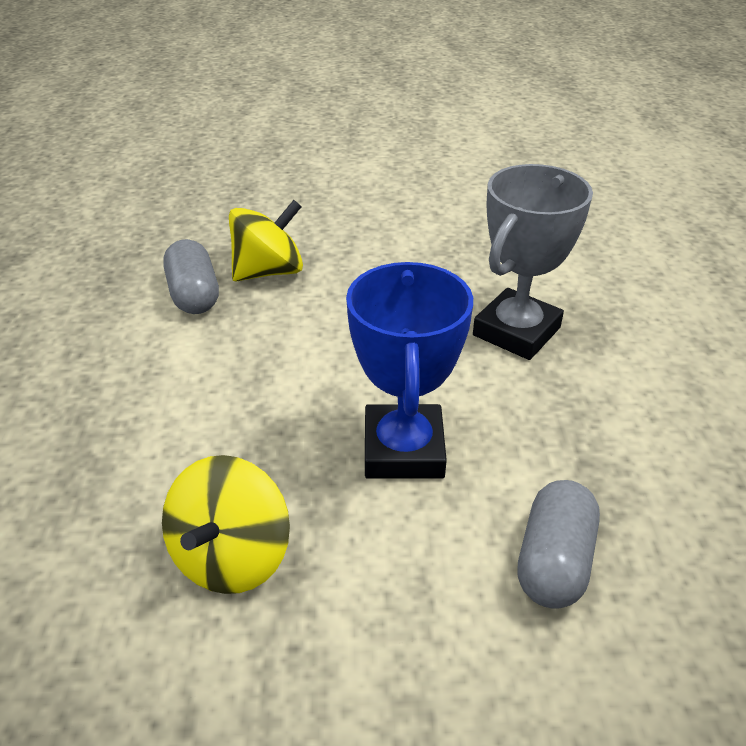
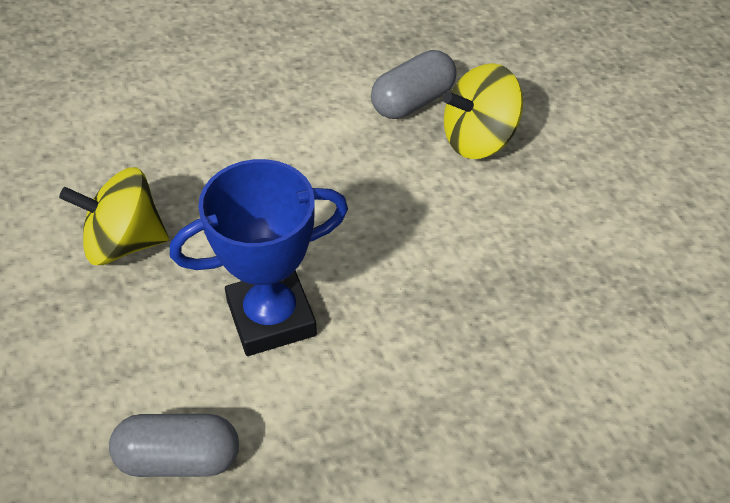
camera: 70 degrees right, 10 degrees up
yellow spinning top [229,200,303,281] -> yellow spinning top turned 120 degrees clockwise [443,63,523,159]
grey trophy [473,164,593,360] -> none

